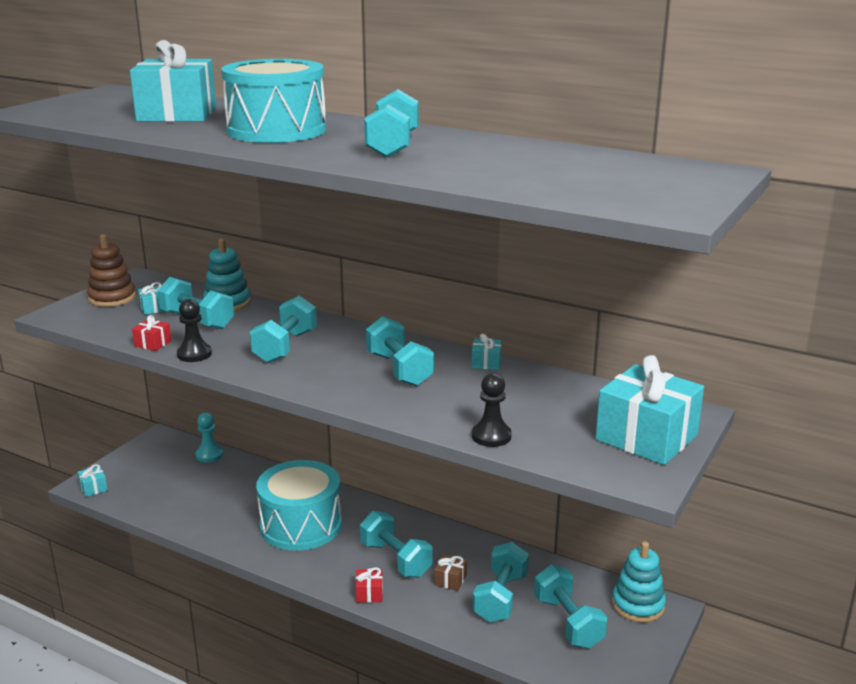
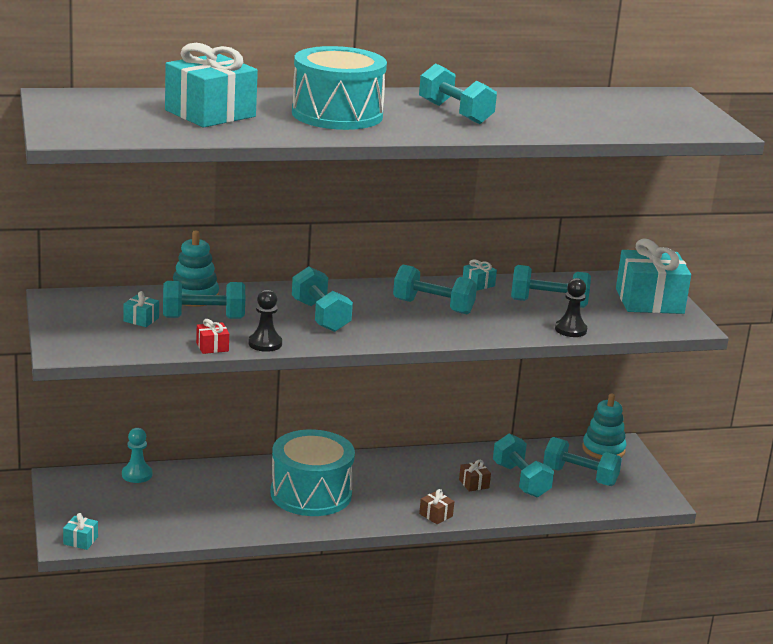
camera: 45 degrees left, 0 degrees up
brown stacking toy [87,234,136,307] -> none
red gift [356,567,383,603] -> brown gift [419,489,454,524]
turquoise dumbbell [360,511,432,578] -> turquoise dumbbell moved to [511,265,591,308]

